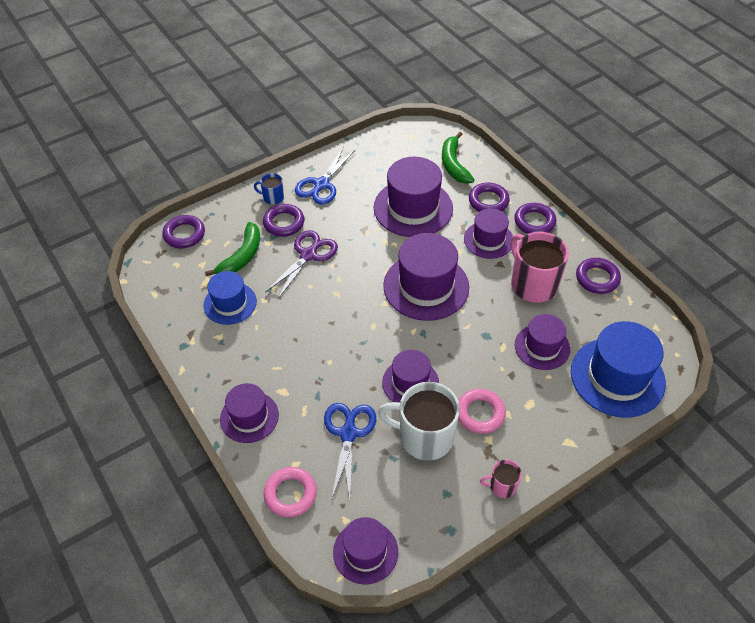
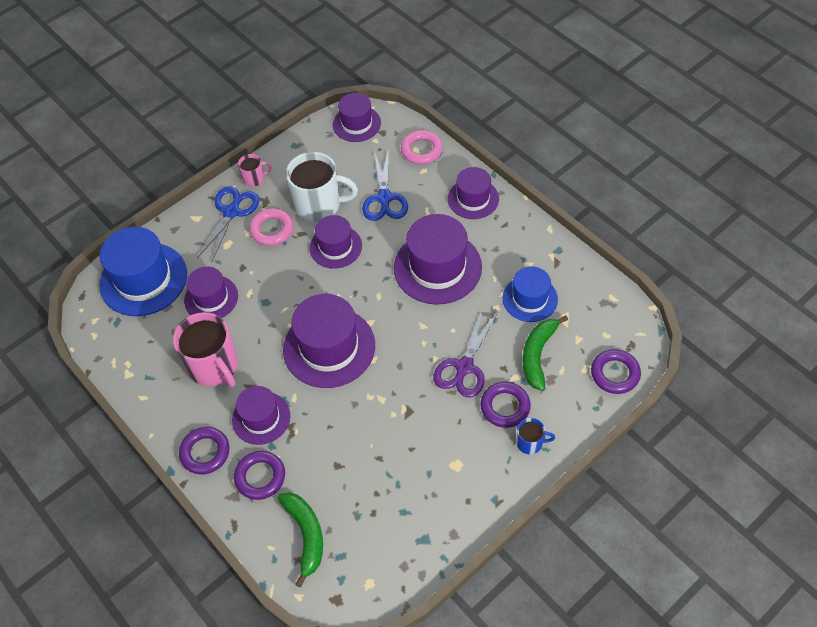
camera: 175 degrees right, 5 degrees up
blue scissors [295,147,355,205] -> blue scissors moved to [197,186,259,261]
purple hat [374,157,453,237] -> purple hat moved to [394,214,482,305]
purple ring [576,258,621,294] -> none

